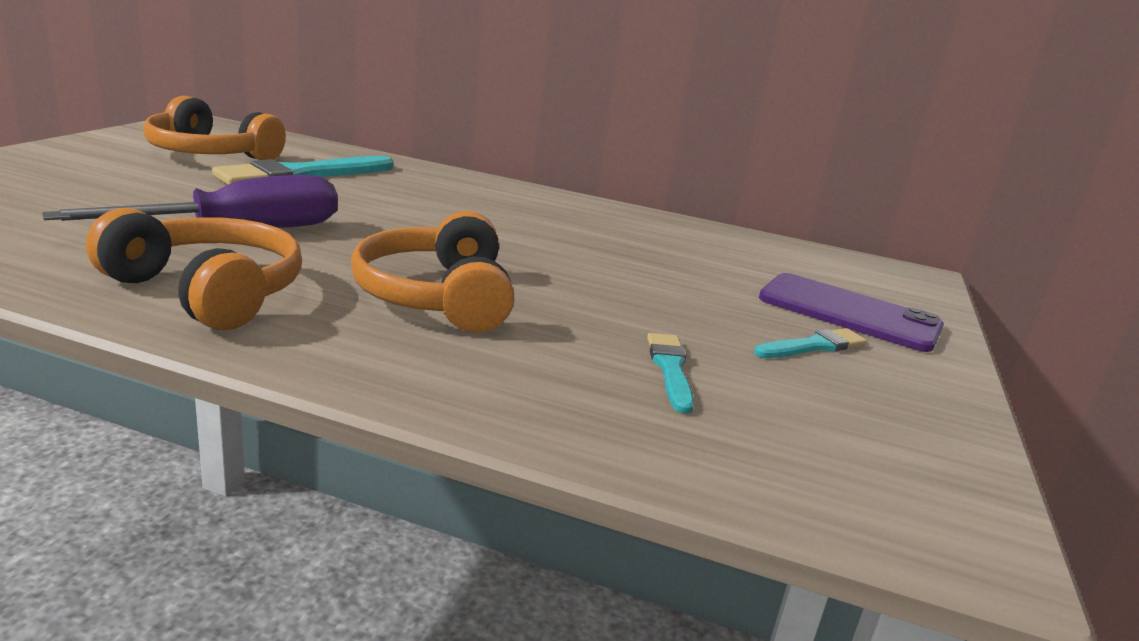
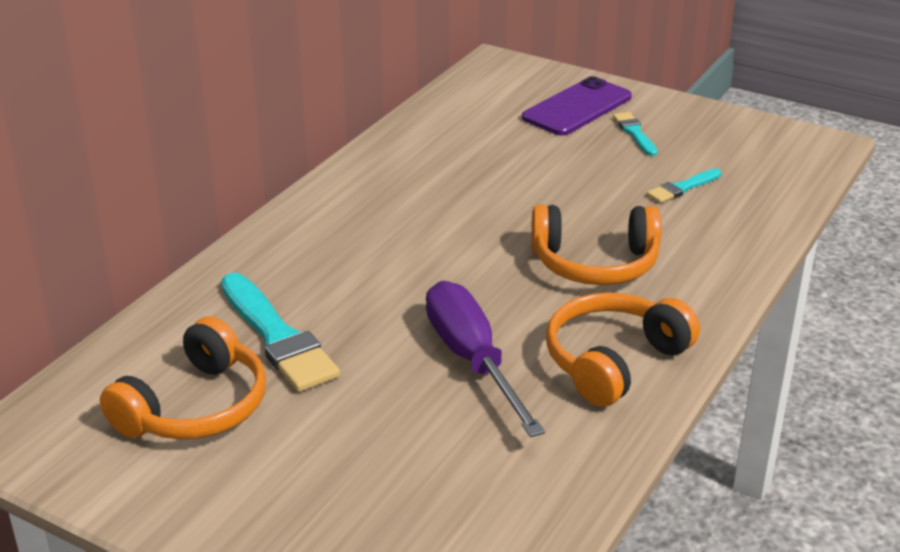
camera: 75 degrees left, 10 degrees up
turquoise brush [647,333,694,414] -> turquoise brush turned 45 degrees counterclockwise [647,169,721,203]

